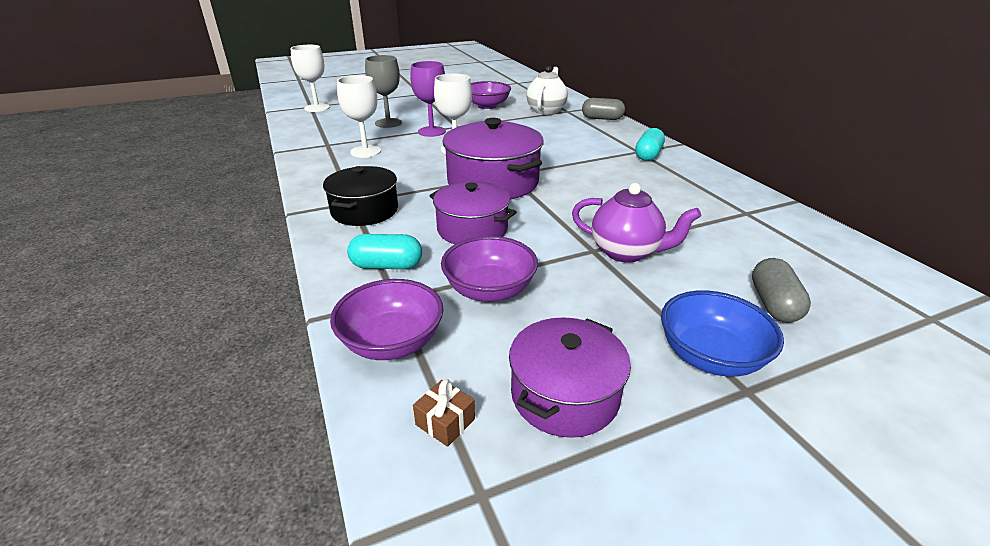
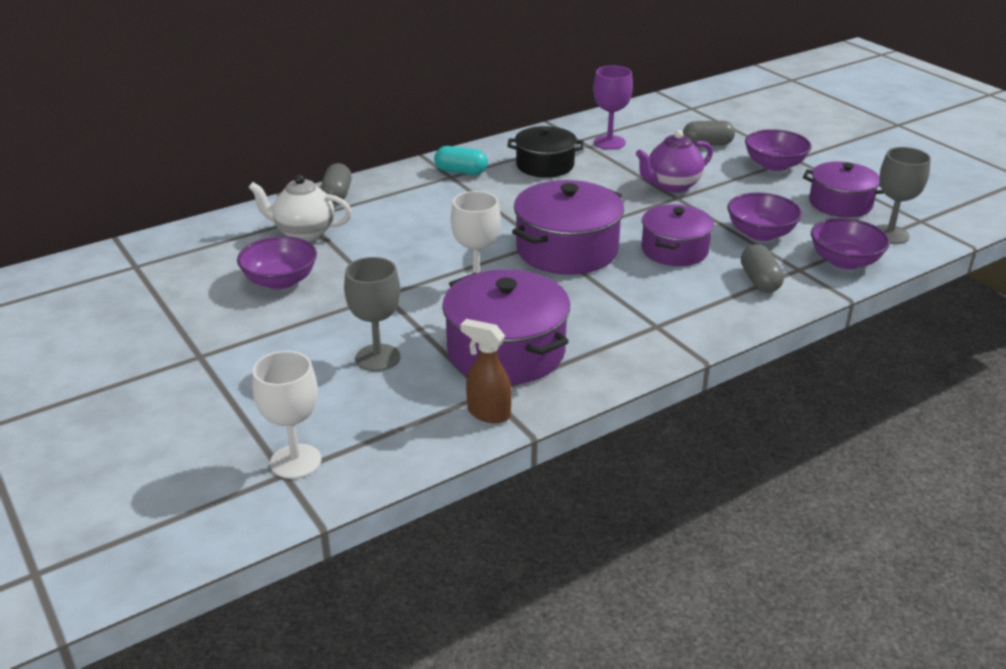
camera: 100 degrees left, 0 degrees up
black pot [323,166,398,226] -> black pot moved to [508,126,584,177]
white goblet [337,75,381,158] -> purple pot [442,269,570,385]
turquoise capsule [347,234,422,269] -> grey capsule [741,244,784,293]
purple goblet [410,61,446,137] -> purple goblet moved to [593,66,633,150]
brown gift [413,379,475,447] -> grey goblet [876,147,931,244]
purple teapot [572,183,701,263] -> purple teapot turned 135 degrees counterclockwise [636,130,713,192]
blue bowl [661,290,784,377] -> purple bowl [745,129,812,171]
none -> brown spray bottle [460,319,512,423]

